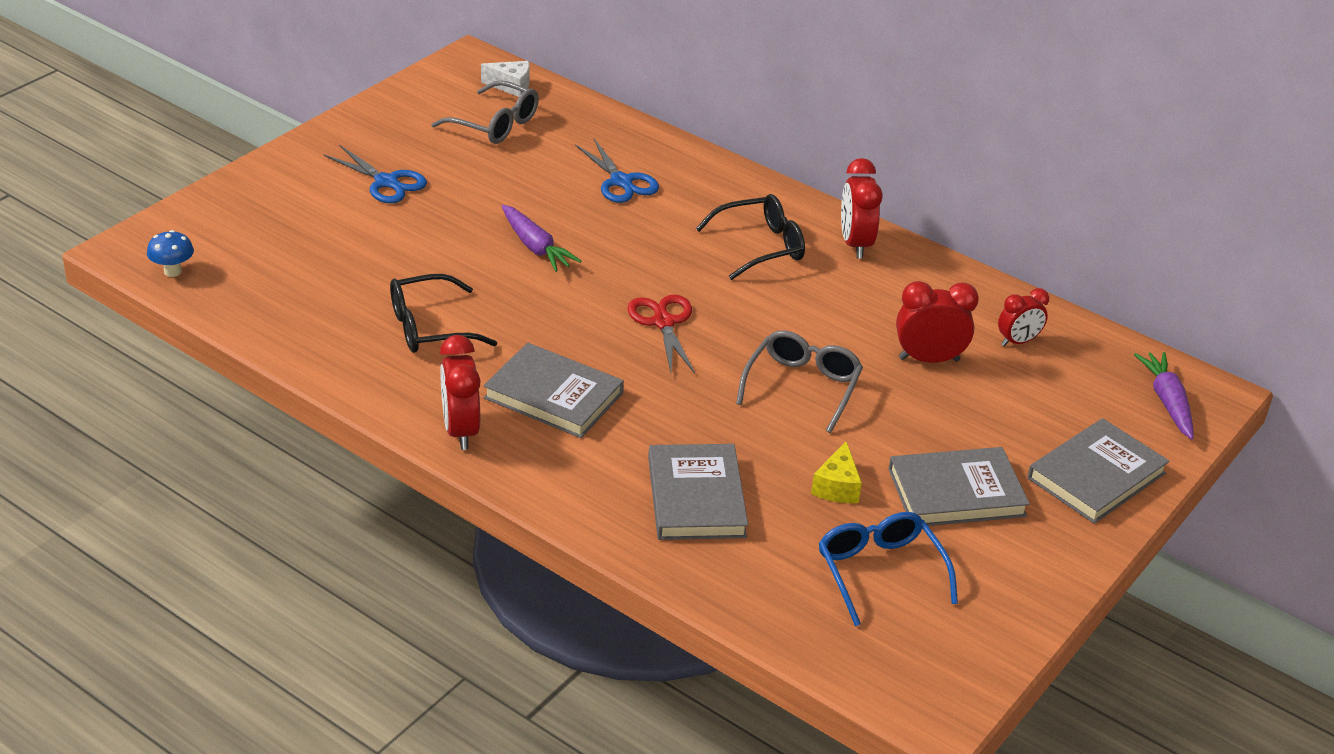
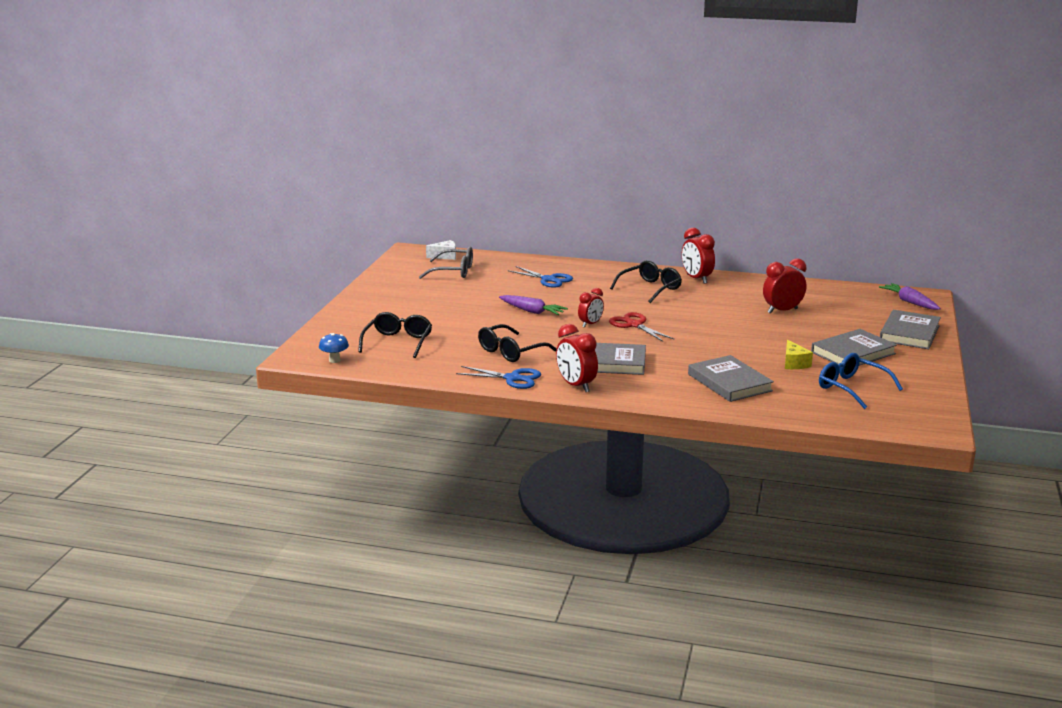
camera: 20 degrees left, 15 degrees down
blue scissors [323,145,427,203] -> blue scissors moved to [456,366,541,389]
grey glasses [736,330,863,433] -> none
red clock [998,288,1049,346] -> red clock moved to [578,288,604,328]
none -> black glasses [358,312,432,358]

